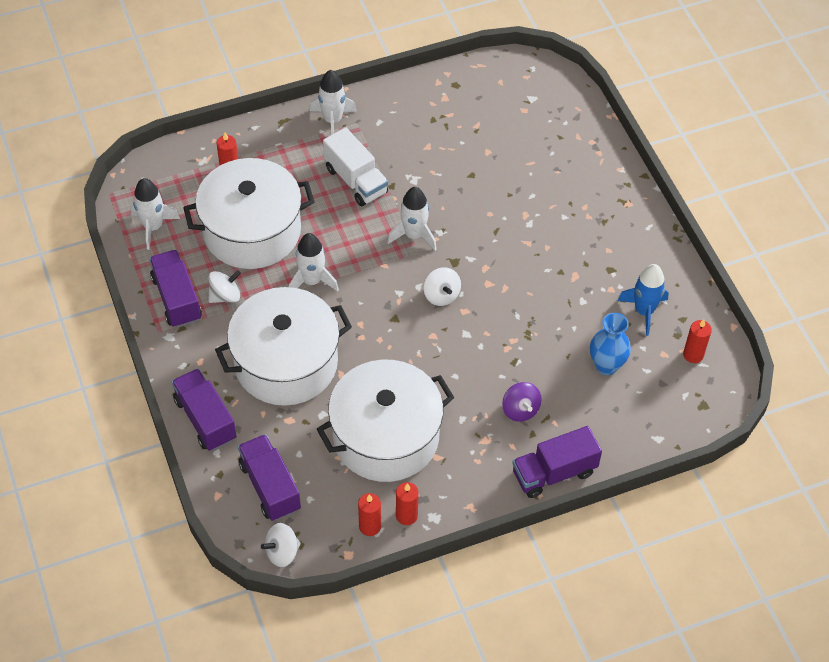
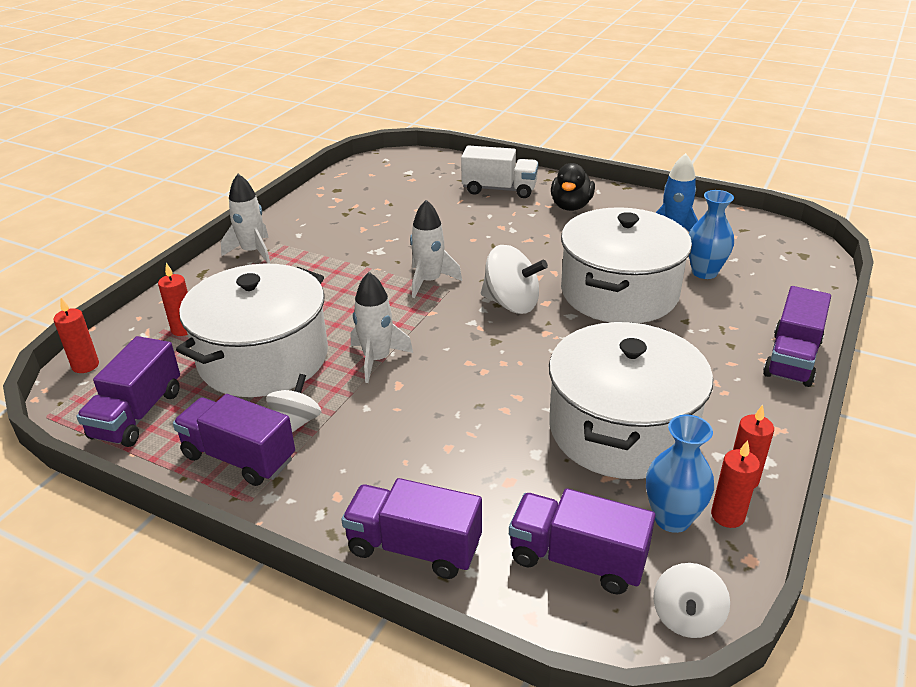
camera: 40 degrees left, 20 degrees down
white rocket [131,178,180,250] -> purple truck [76,336,180,447]
white pot [215,287,352,406] -> white pot moved to [561,207,692,323]
white truck [323,127,388,206] -> white truck moved to [461,145,539,198]
white spinning top [424,267,461,306] -> white spinning top [481,245,548,314], size x1.55
purple spinning top [502,382,542,422] -> none
red candle [683,319,712,363] -> red candle moved to [53,298,99,373]
none -> black duck [551,163,595,211]
none -> blue vase [646,415,714,533]

